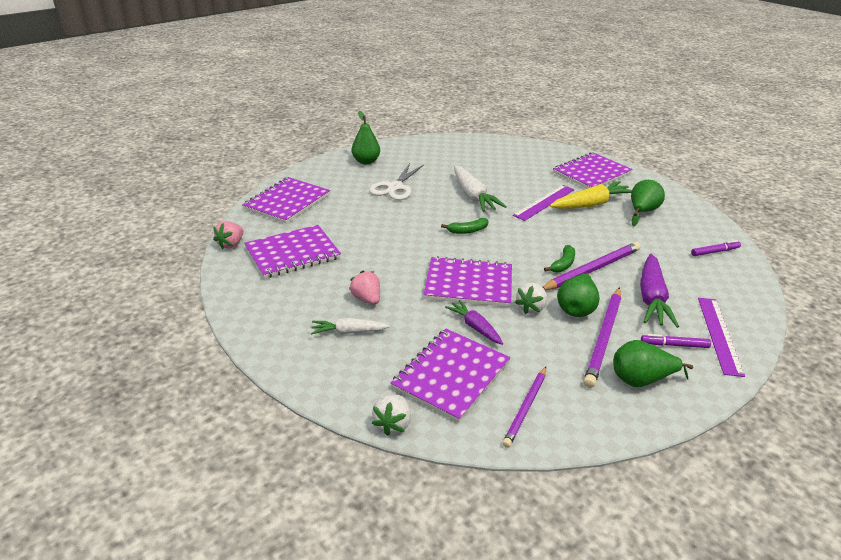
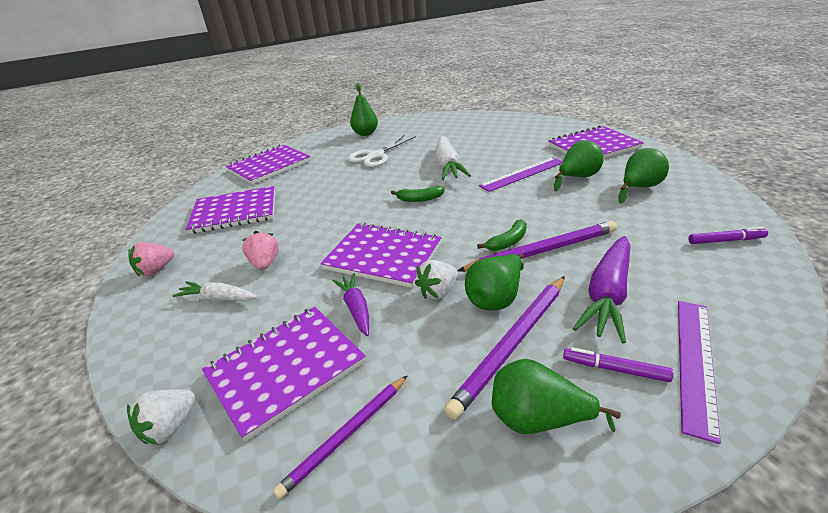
camera: 20 degrees right, 0 degrees up
pink strawberry [213,221,244,249] -> pink strawberry moved to [128,242,174,277]
yellow carrot [550,181,632,209] -> green pear [554,140,604,192]

